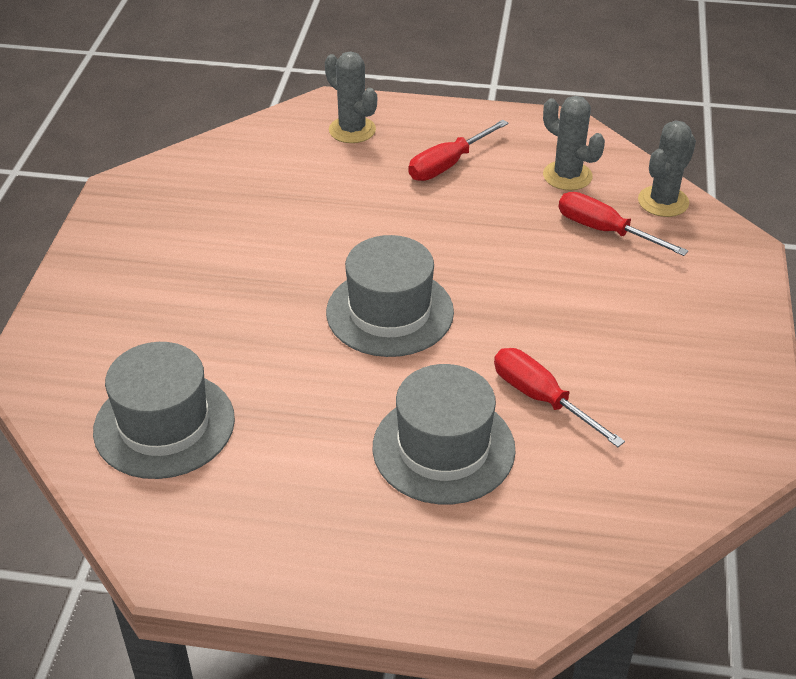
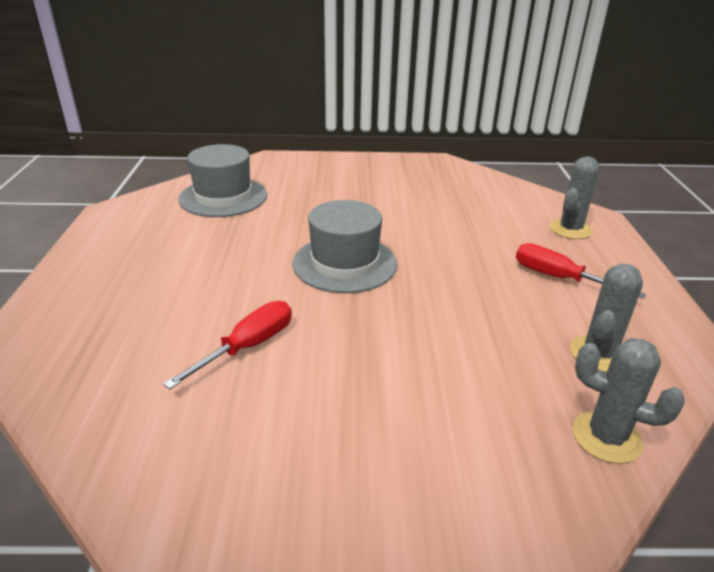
camera: 80 degrees right, 10 degrees down
grey hat [373,364,516,504] -> none
red screwdriver [558,192,688,256] -> none

